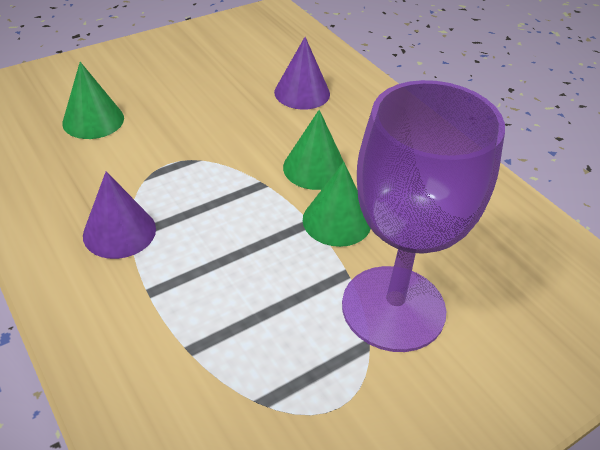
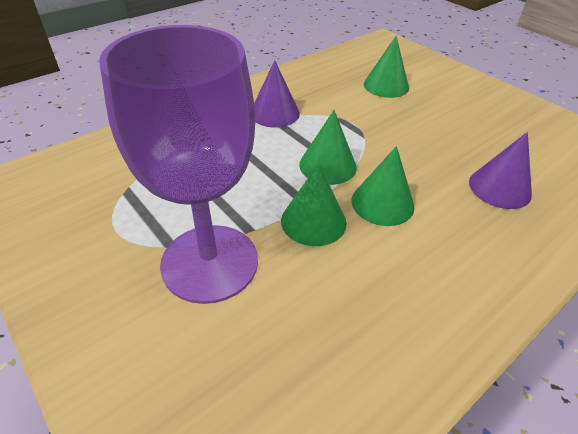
camera: 85 degrees right, 0 degrees up
none -> green cone [299,110,357,185]

